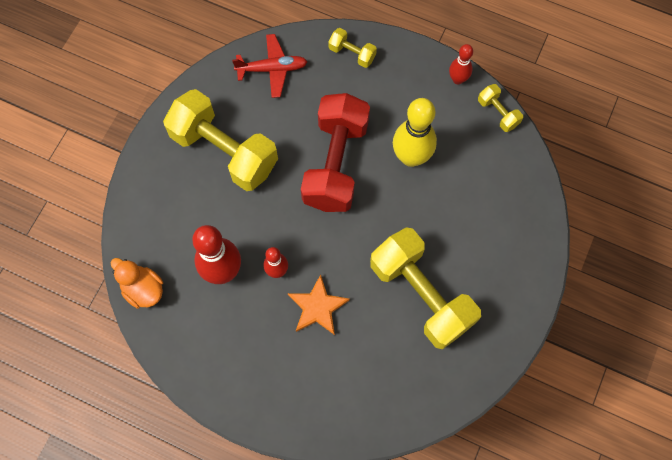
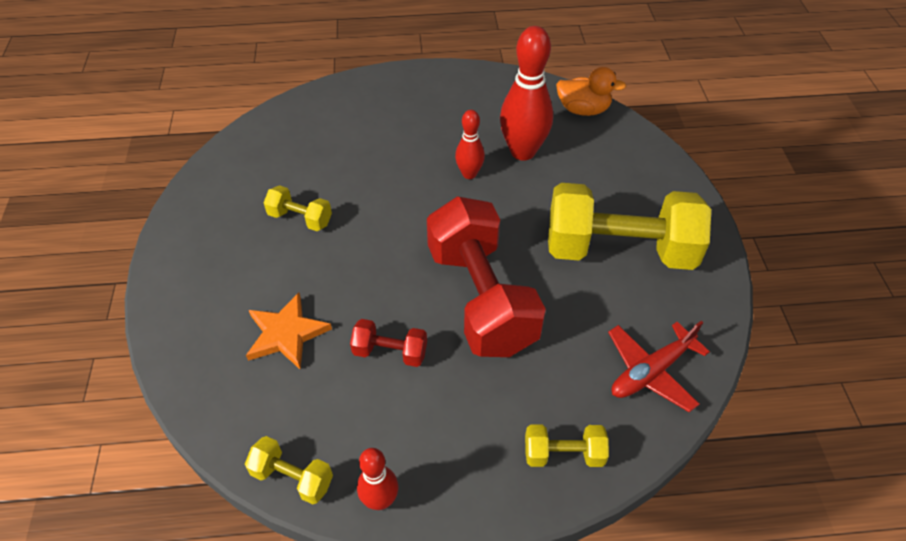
camera: 150 degrees right, 20 degrees down
orange star [288,274,350,335] -> orange star moved to [246,293,332,369]
yellow dumbbell [370,227,481,349] -> yellow dumbbell [264,185,332,231], size x0.44
yellow bowling pin [393,98,437,167] -> red dumbbell [350,319,427,367]

